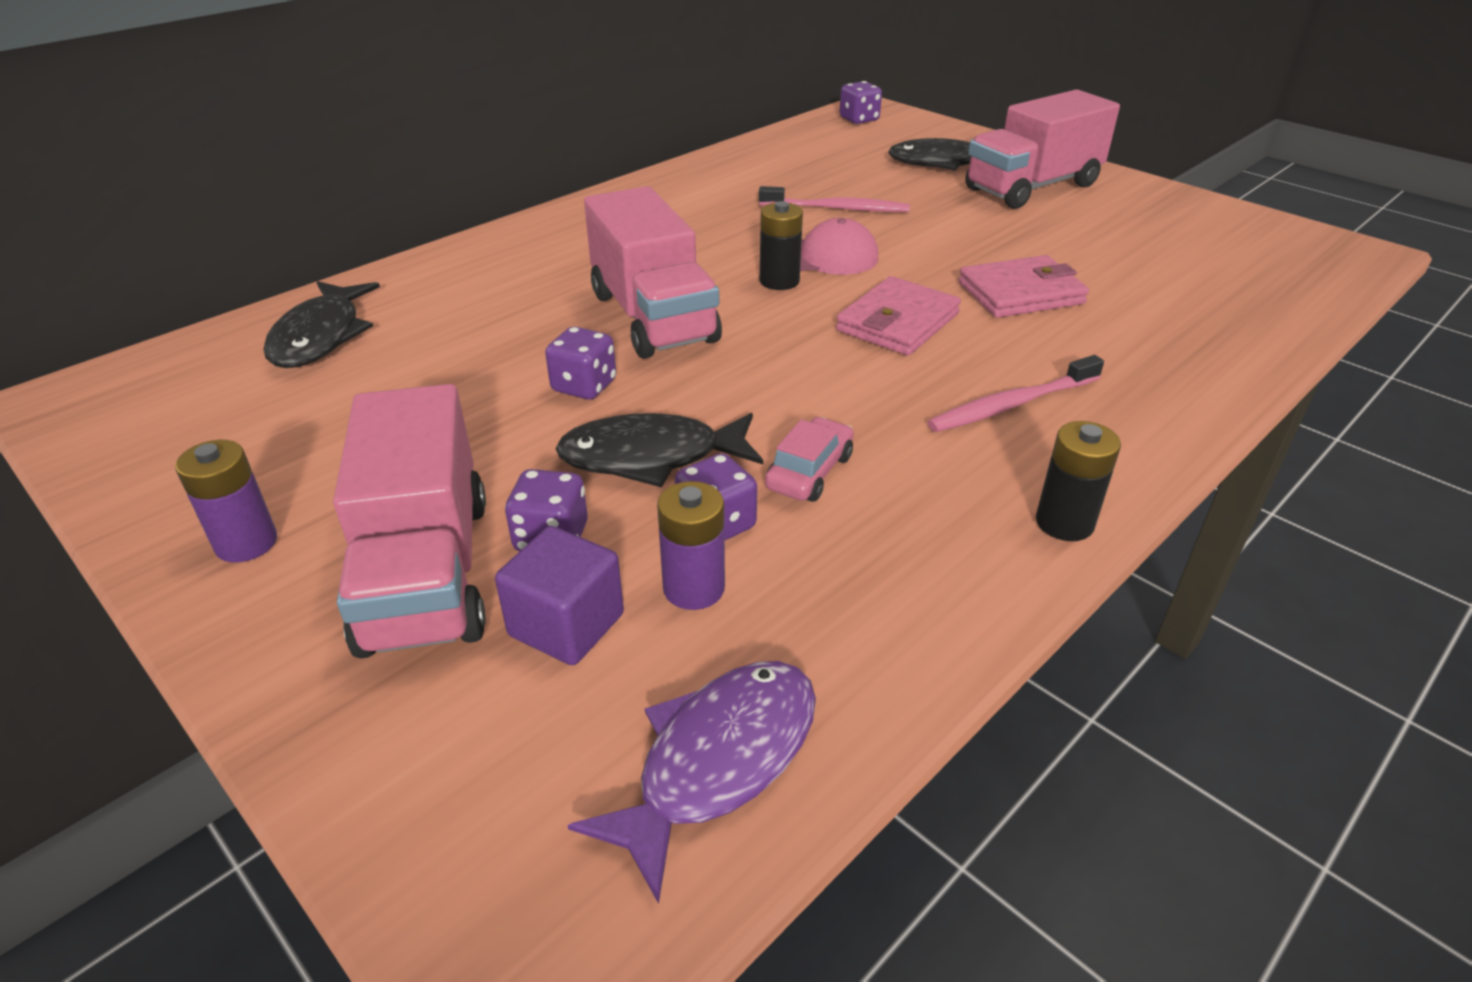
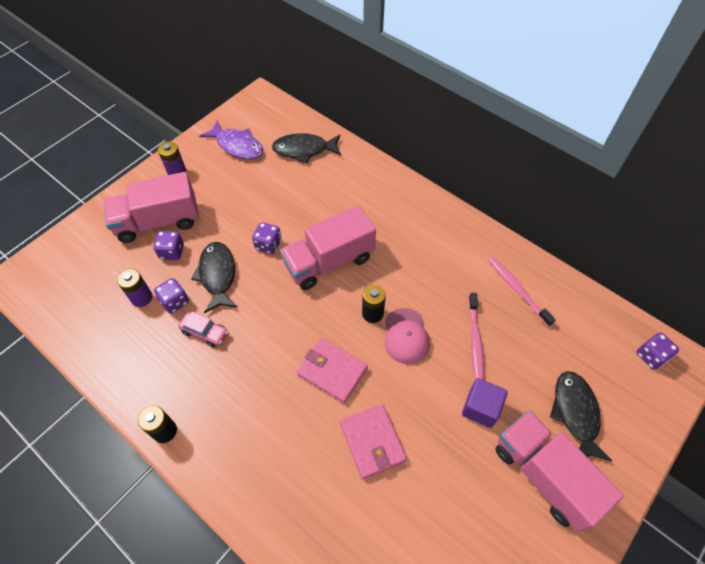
camera: 85 degrees right, 20 degrees up
purple cube [495,526,624,665] -> purple cube moved to [462,378,507,428]
purple fish [568,661,816,904] -> purple fish moved to [199,120,263,160]
pink toothbrush [928,355,1104,432] -> pink toothbrush moved to [488,257,556,327]

